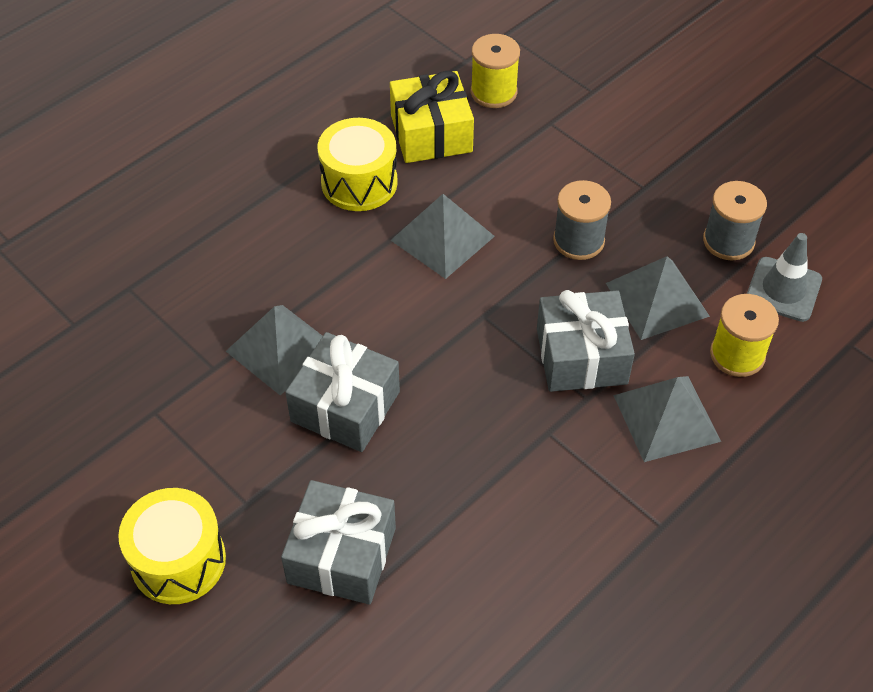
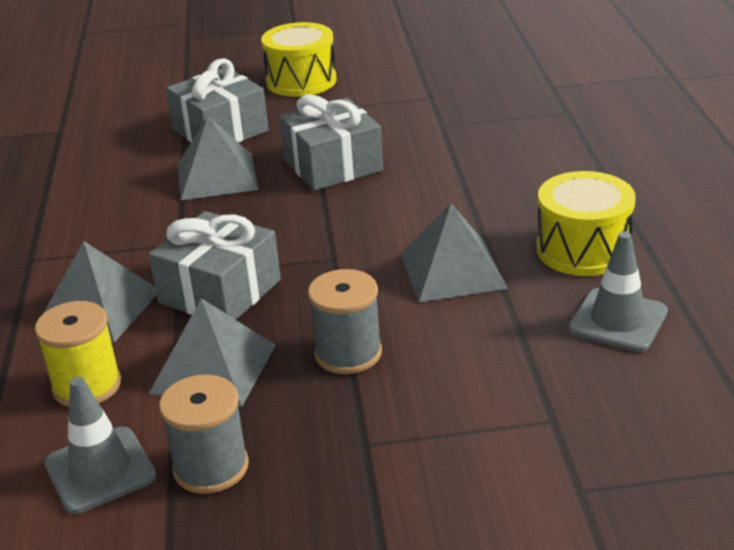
camera: 130 degrees right, 20 degrees down
grey pyramid [226,305,323,395] -> grey pyramid moved to [178,116,259,200]
yellow gift [390,71,474,163] -> grey traffic cone [568,232,668,352]
yellow spool [471,34,520,108] -> none

